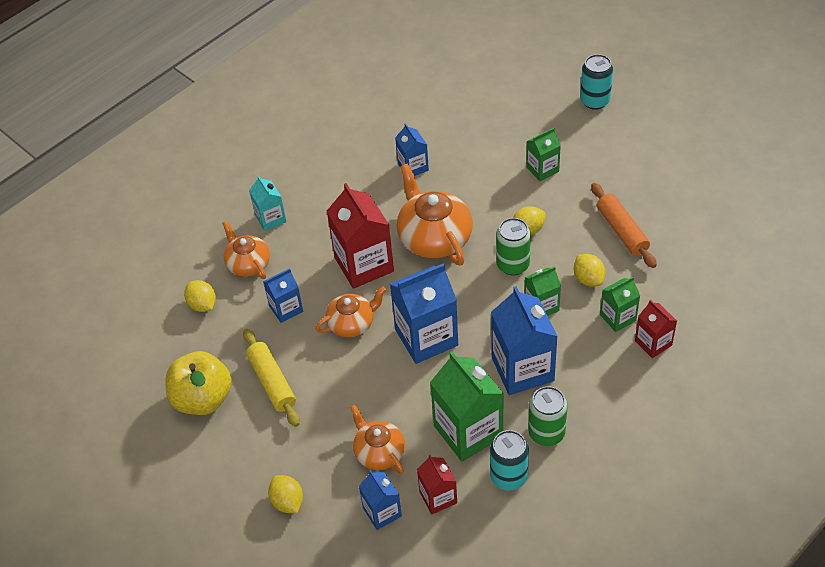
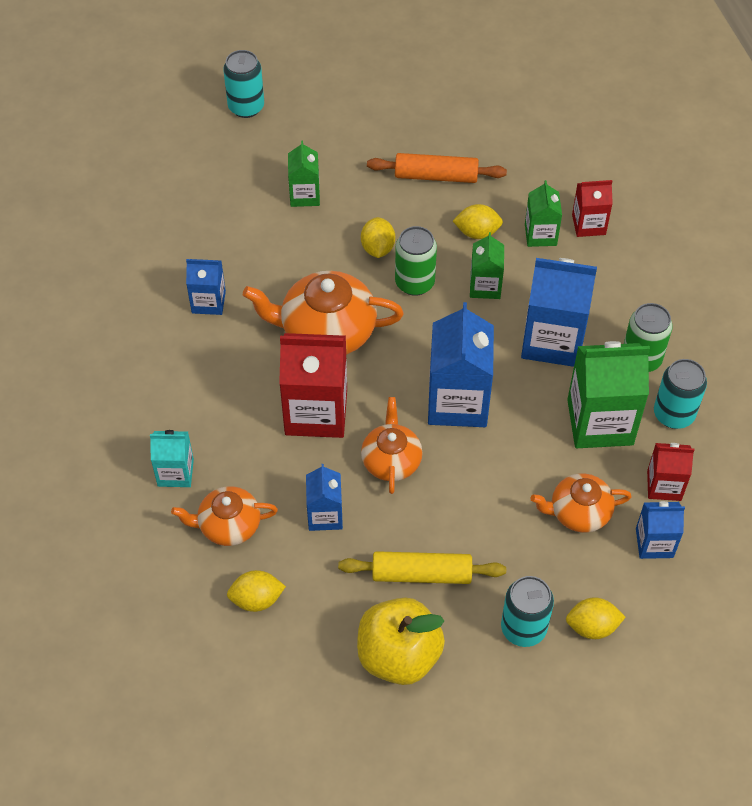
camera: 65 degrees left, 5 degrees up
none -> turquoise can [501,576,554,647]

